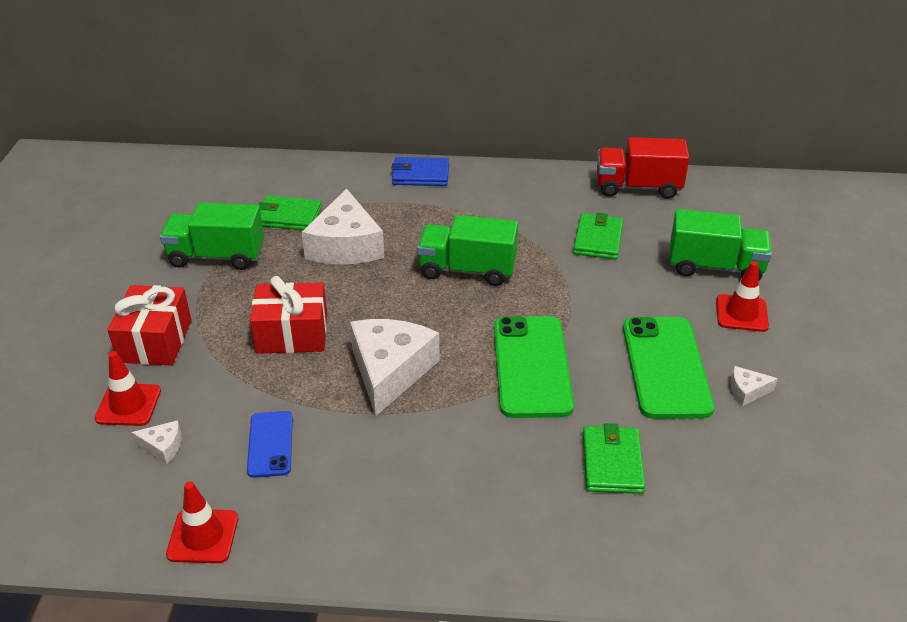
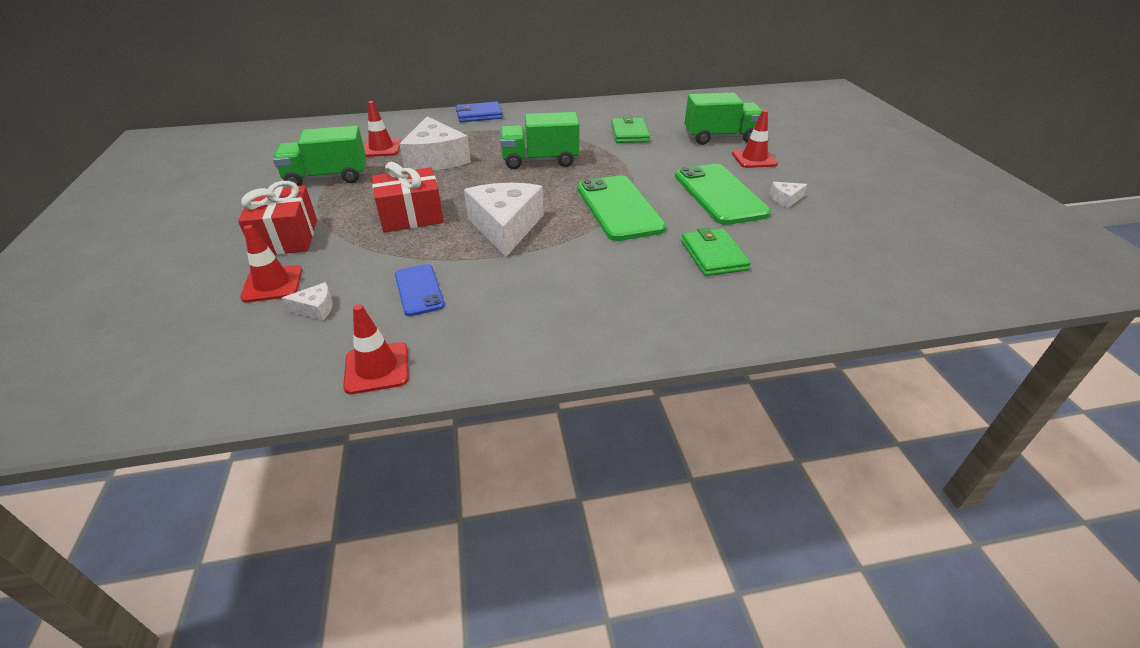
camera: 15 degrees left, 0 degrees up
green wallet [258,195,322,230] -> red traffic cone [364,101,401,157]
red truck [597,137,689,199] -> none

